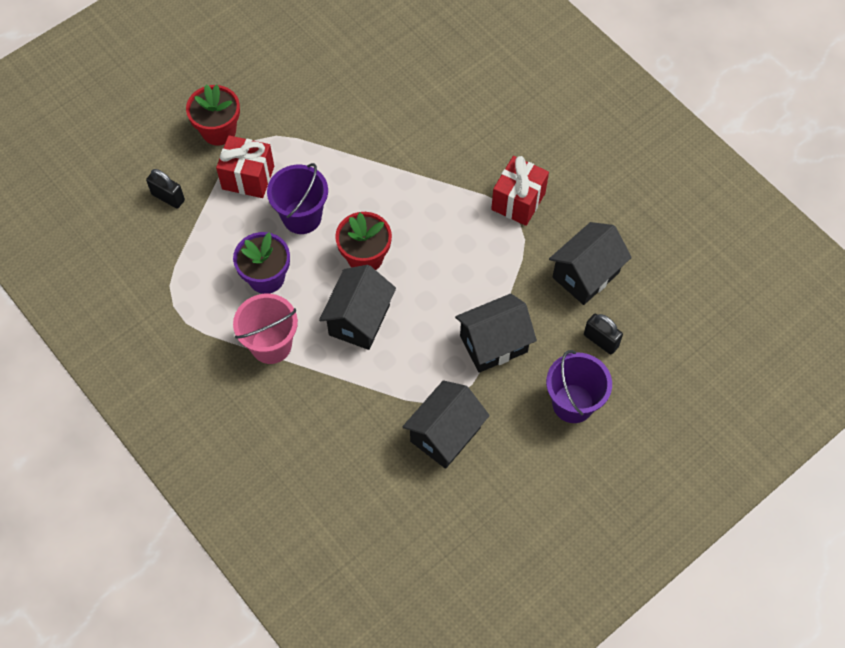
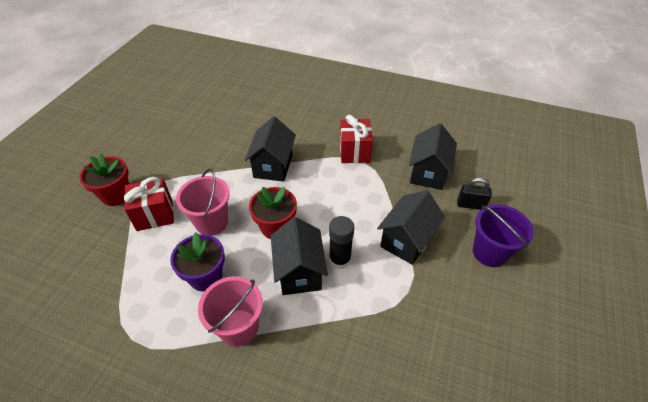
camera: 30 degrees left, 15 degrees down
black padlock [146,169,185,209] -> none
purple bucket [267,163,328,234] -> pink bucket [176,168,230,236]
black house [403,380,490,469] -> black house moved to [245,116,296,182]
none -> black glue stick [329,216,354,269]

